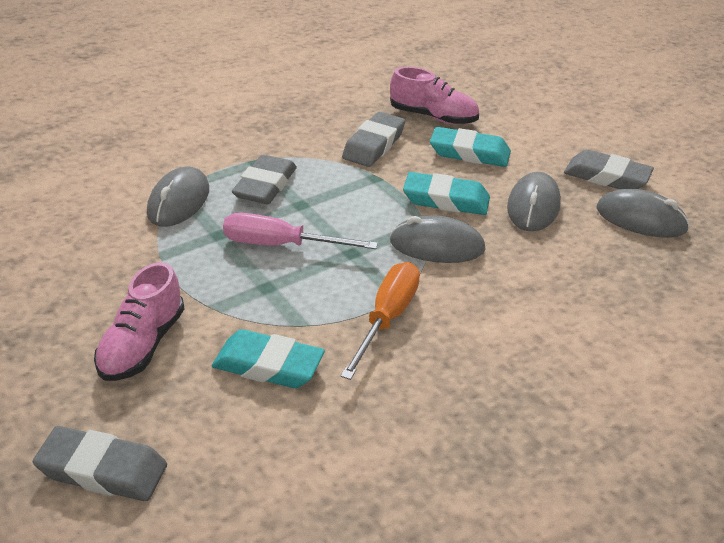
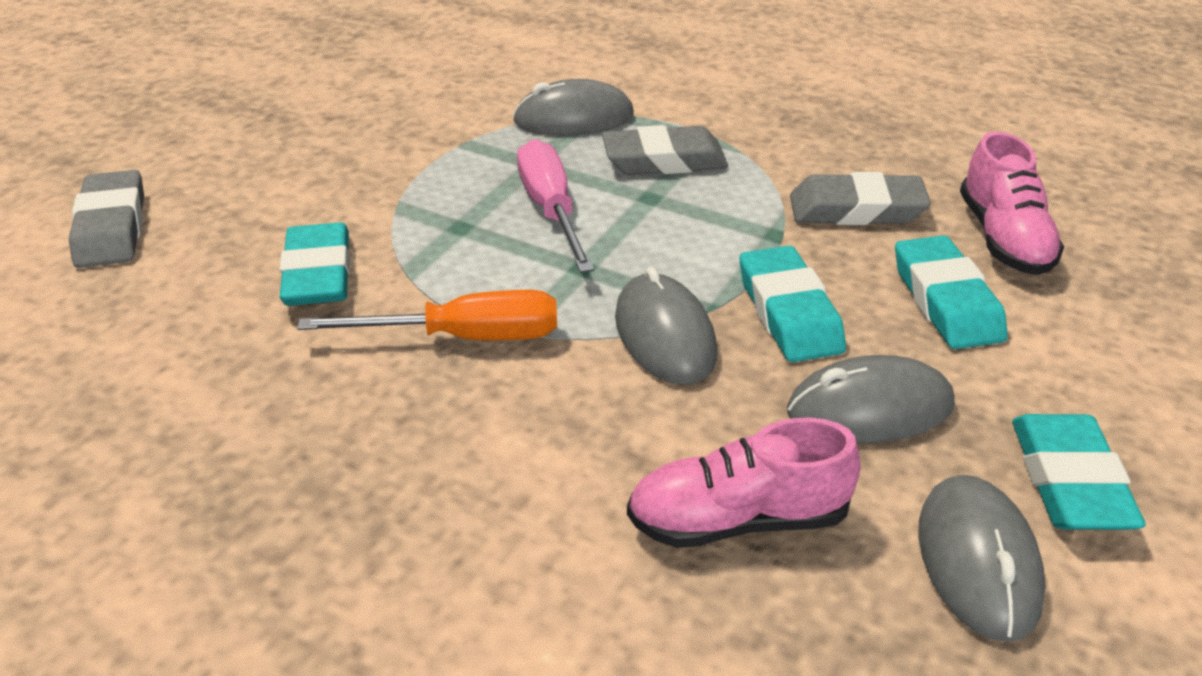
camera: 65 degrees right, 0 degrees up
pink shoe [94,262,184,381] -> pink shoe moved to [627,418,861,548]
grey eraser [564,149,654,189] -> turquoise eraser [1012,414,1146,530]

